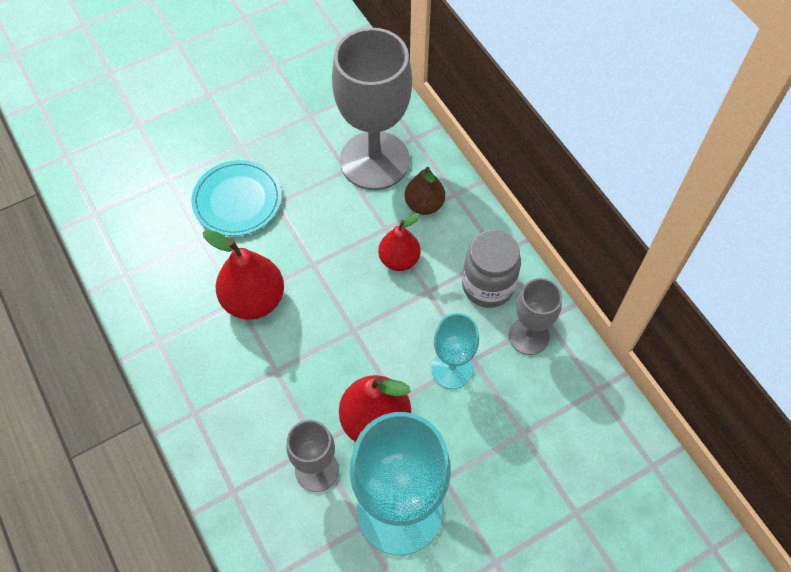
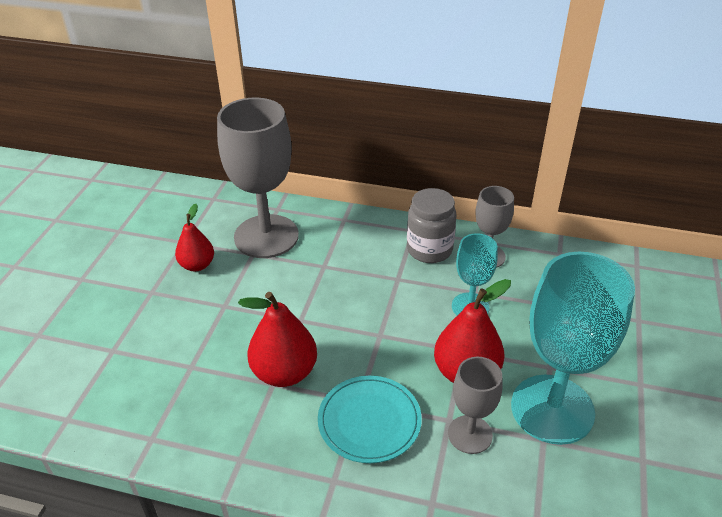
camera: 45 degrees left, 20 degrees down
turquoise plate [192,160,282,236] -> turquoise plate moved to [318,376,422,463]
red pear [378,213,421,271] -> red pear moved to [175,204,214,271]
brown pear [405,167,445,215] -> none

